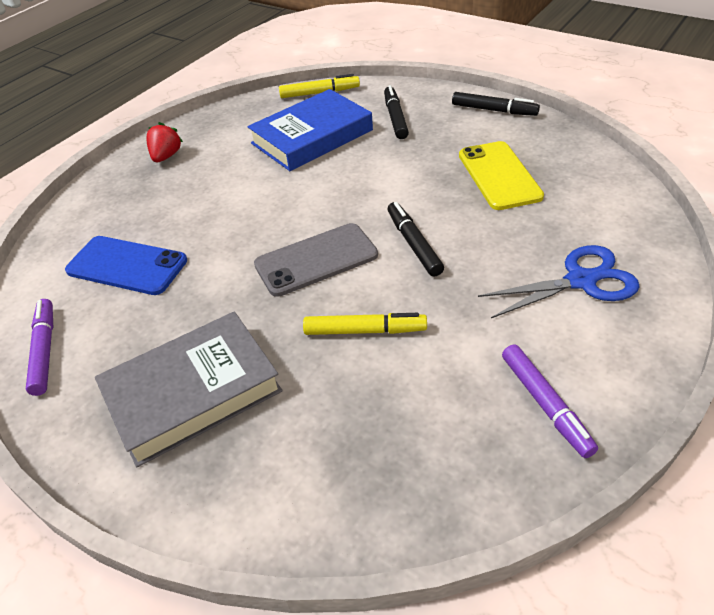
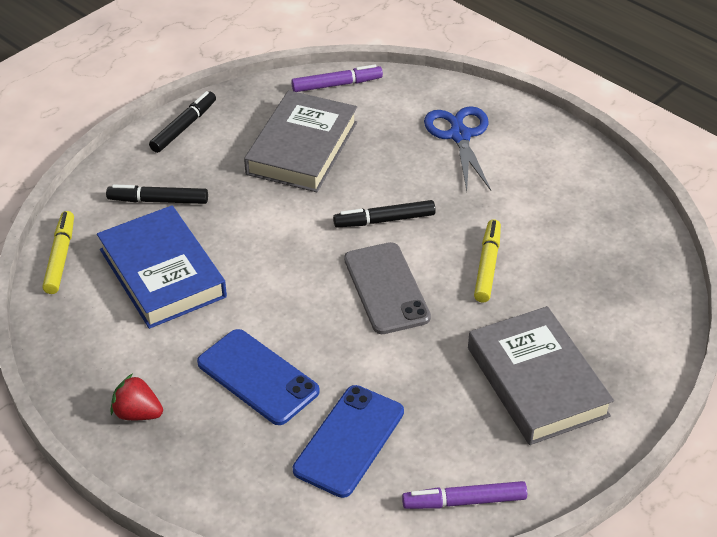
camera: 85 degrees left, 0 degrees up
yellow phone [459,141,544,210] -> grey book [244,90,357,192]
purple marker [502,344,598,458] -> purple marker moved to [291,65,383,92]
none -> blue phone [197,329,320,425]

